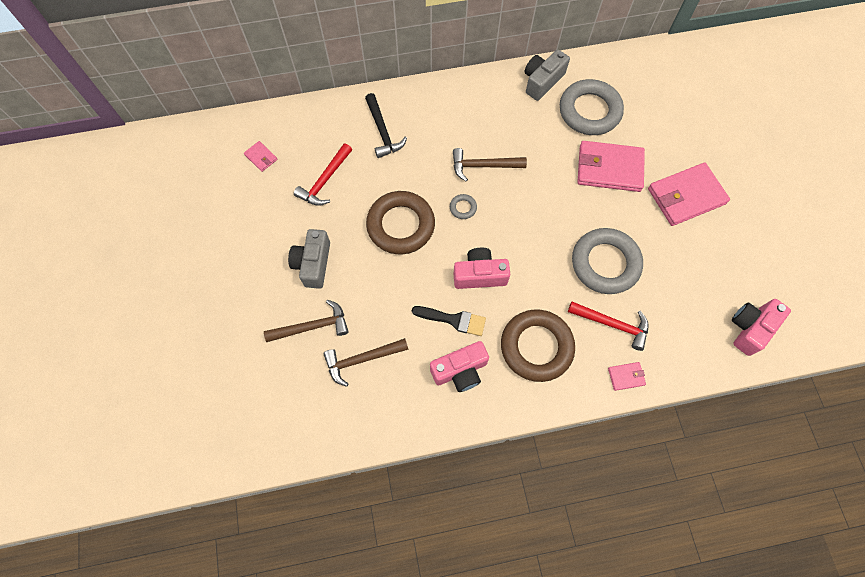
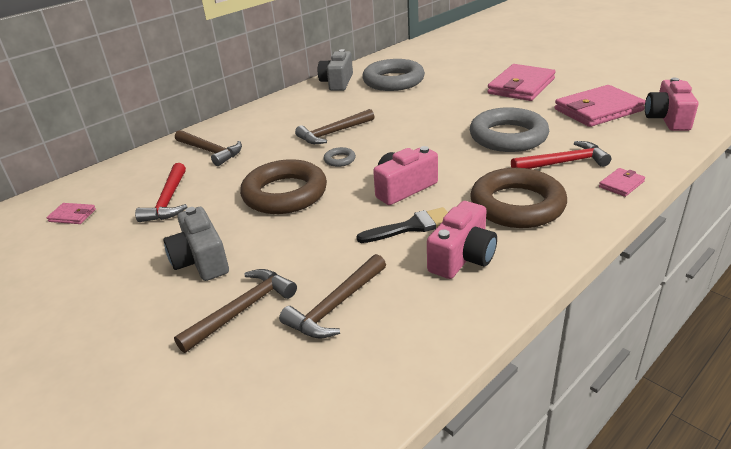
camera: 30 degrees left, 35 degrees down
black hammer [365,93,407,158] -> brown hammer [175,130,242,166]
pink wallet [577,141,645,192] -> pink wallet moved to [555,85,645,127]

